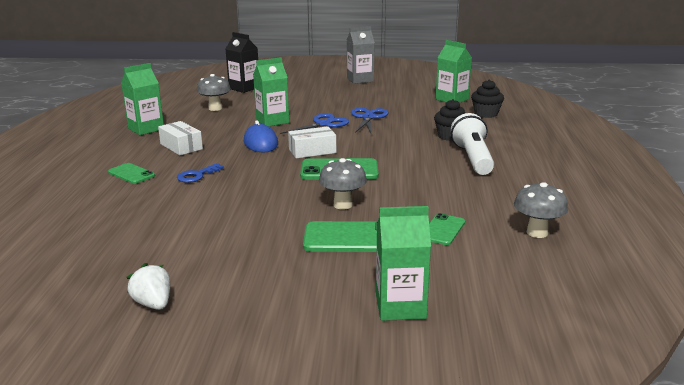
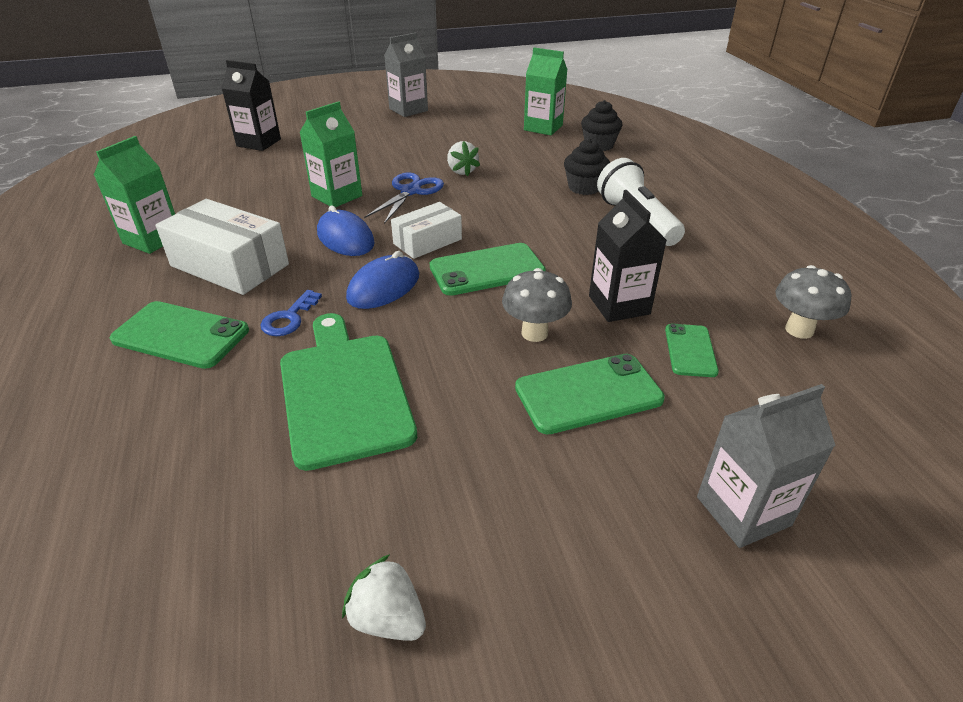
camera: 20 degrees left, 15 degrees up
green phone [108,163,155,184] -> green phone [110,301,249,369], size x1.65
white box [158,121,203,155] -> white box [156,199,289,295], size x1.63
grey mushroom [197,74,231,111] -> none
blue scissors [351,108,388,133] -> white strawberry [447,141,480,177]
green carton [376,206,431,321] -> grey carton [697,384,836,548]
none -> green cutting board [280,313,417,471]
none -> blue mouse [346,251,419,309]
none -> black carton [589,190,667,322]

